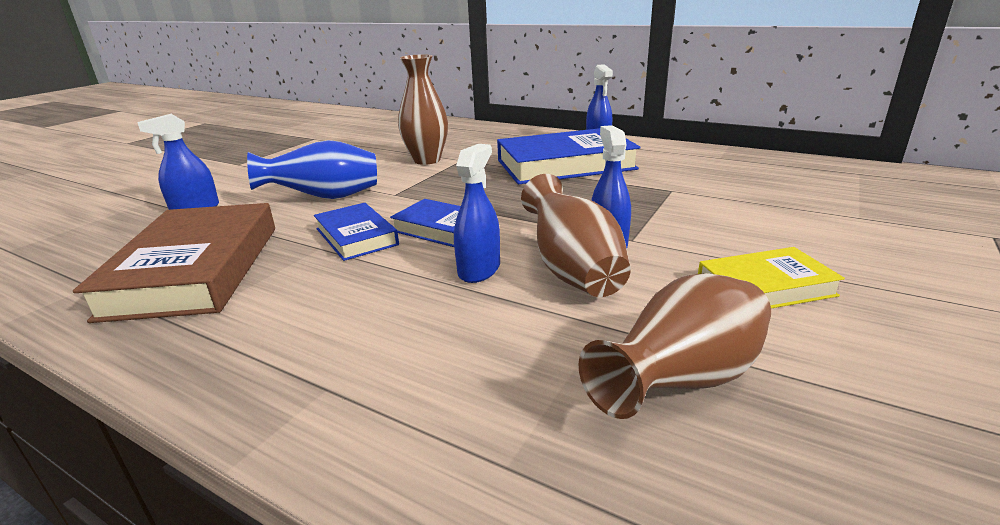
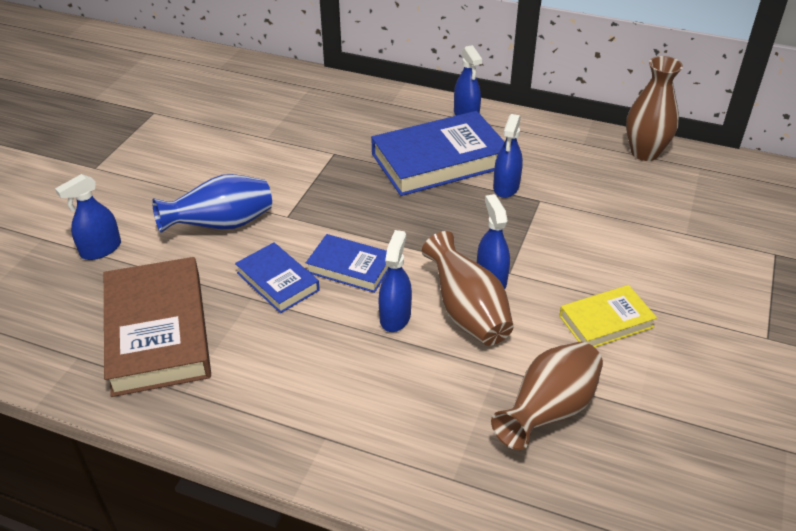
camera: 10 degrees left, 15 degrees up
brown vase [398,54,448,165] -> brown vase moved to [626,56,683,161]
none -> blue spray bottle [493,114,523,198]

